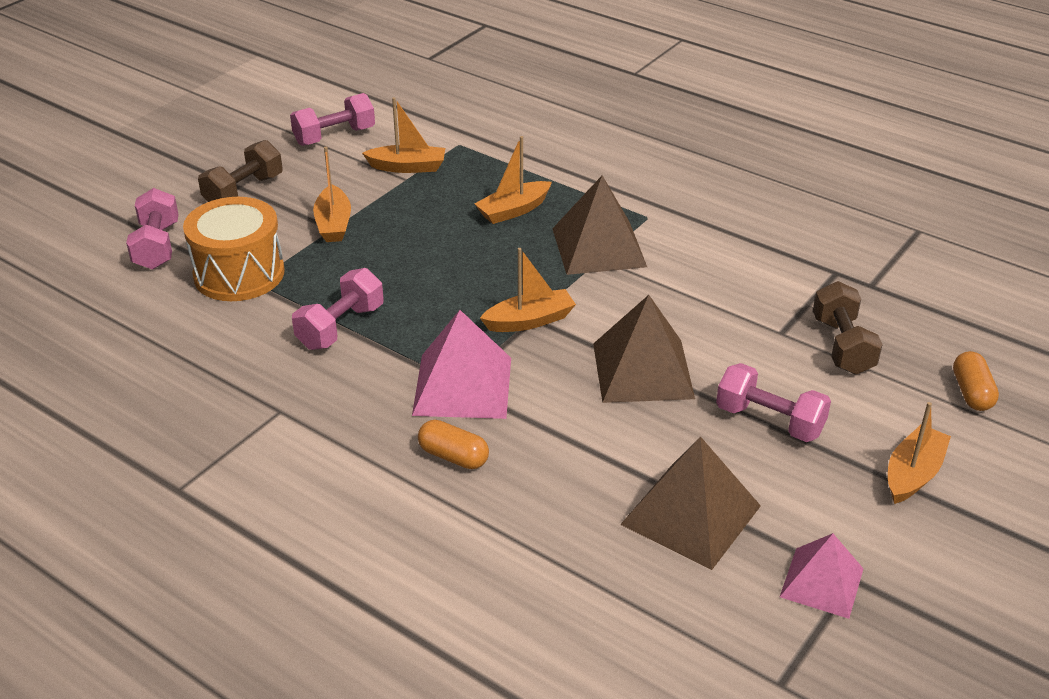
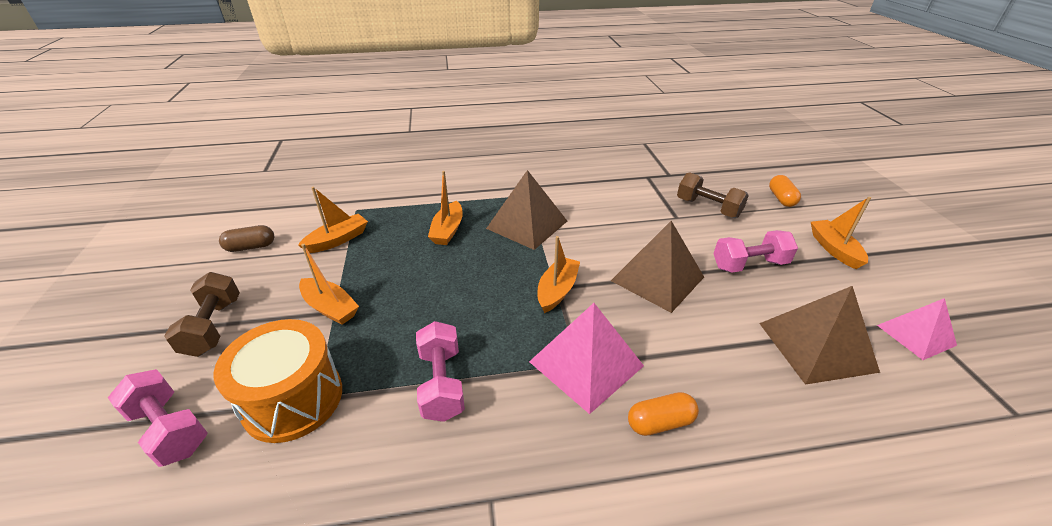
camera: 45 degrees left, 0 degrees up
pink dumbbell [290,93,375,146] -> brown capsule [219,225,274,252]
orange capsule [953,351,999,411] -> orange capsule turned 45 degrees clockwise [769,175,801,207]

